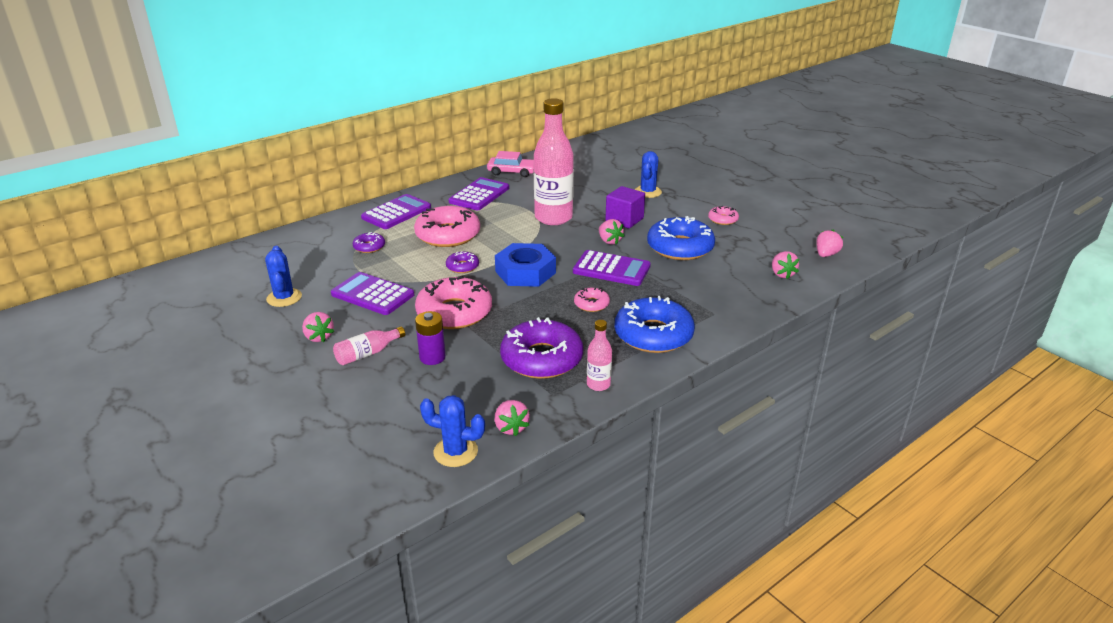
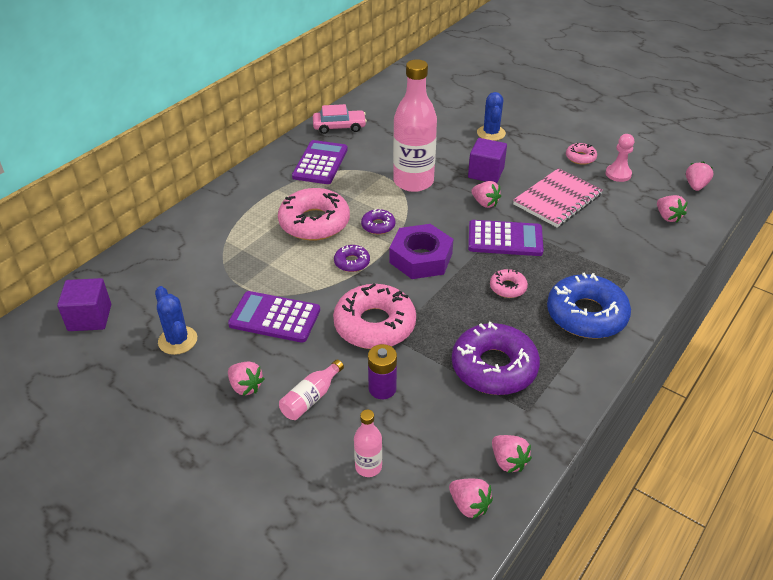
camera: 15 degrees left, 10 degrees up
purple donut [352,232,385,253] -> purple donut moved to [361,209,396,234]
purple calculator [361,194,431,229] -> none
blue cactus [420,395,485,467] -> pink strawberry [449,479,493,519]
blue nut [495,243,556,287] -> purple nut [390,224,453,279]
pink bottle [587,320,612,391] -> pink bottle moved to [354,410,382,477]
blue donut [647,216,715,260] -> pink notebook [513,168,603,228]
none -> purple cube [57,278,111,331]
none -> pink pawn [606,134,634,182]

